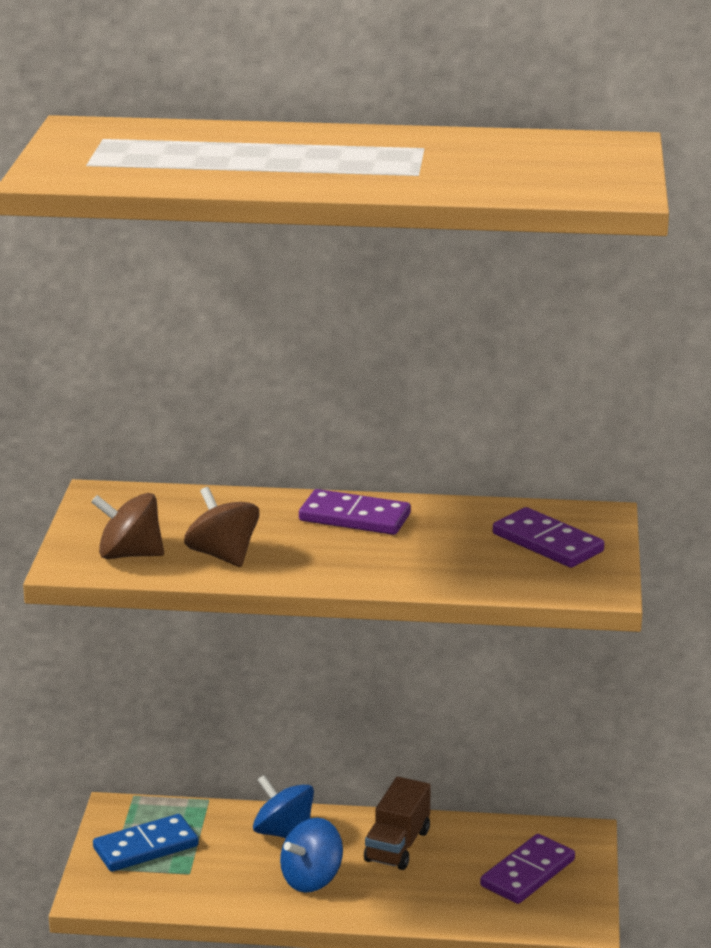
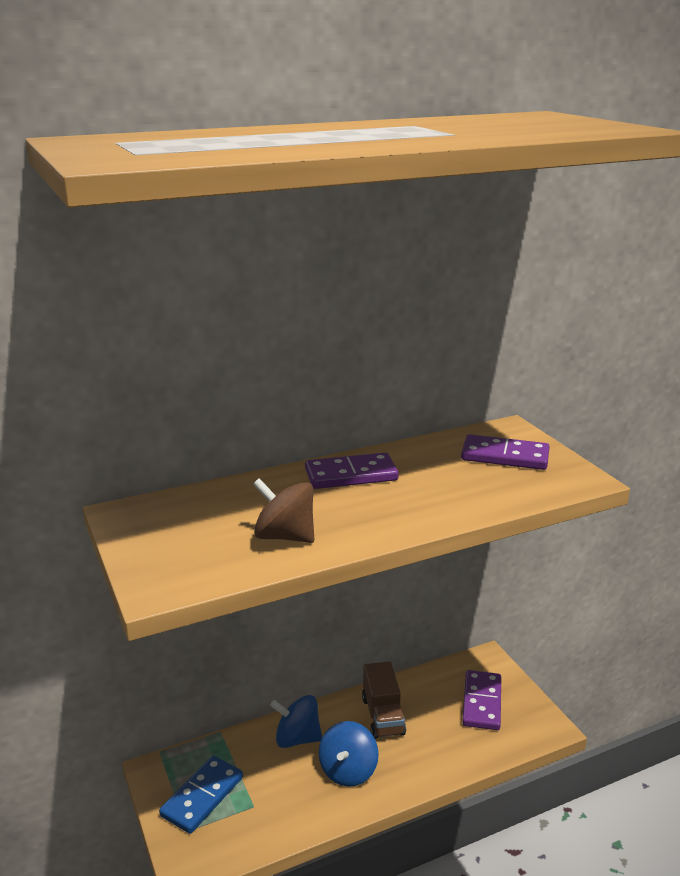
camera: 30 degrees left, 0 degrees up
brown spinning top [91,493,164,559] -> none

